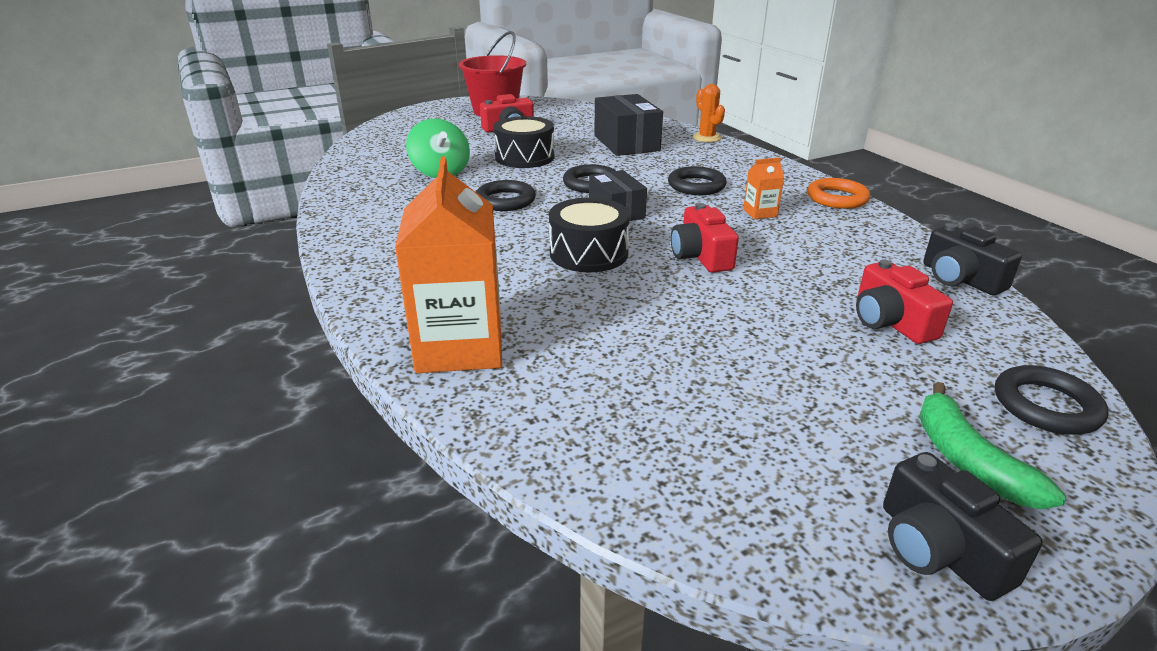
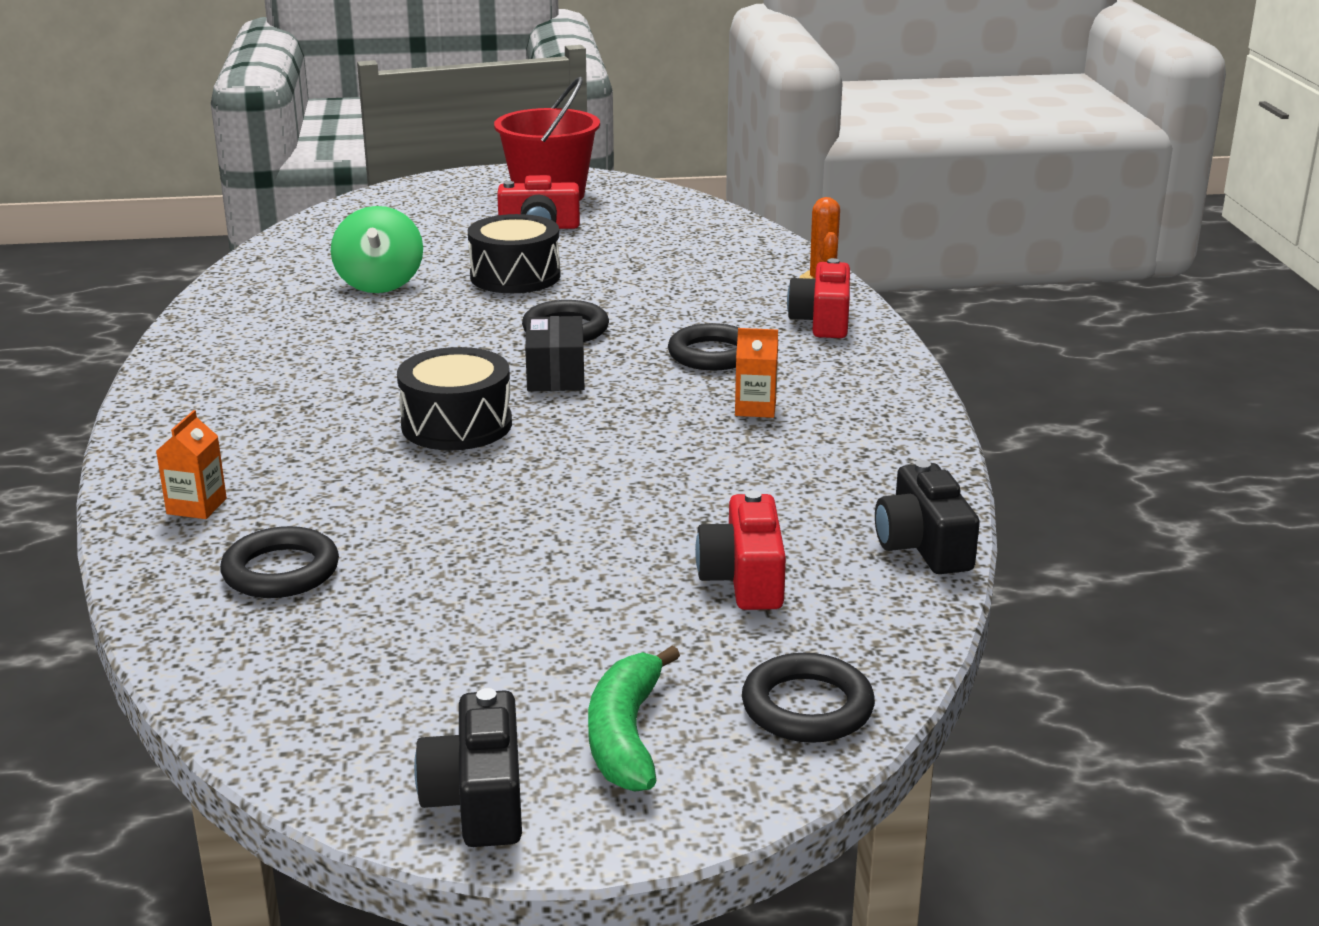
camera: 20 degrees right, 5 degrees down
orange carton [395,156,502,373] -> orange carton [156,410,227,519], size x0.43
black ring [476,180,536,211] -> black ring moved to [220,526,339,598]
black box [594,94,663,156] -> none
red camera [671,203,739,273] -> red camera moved to [787,258,850,338]
orange ring [807,178,870,209] -> none

